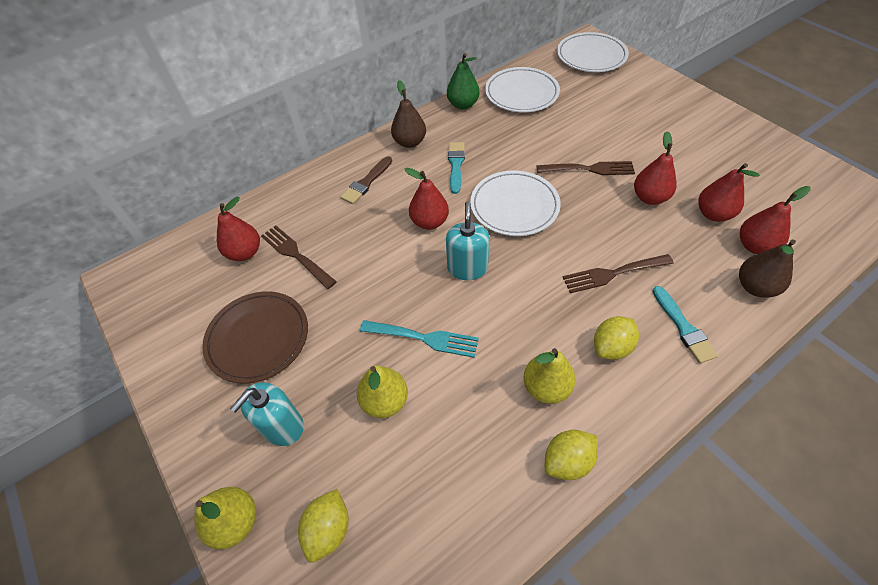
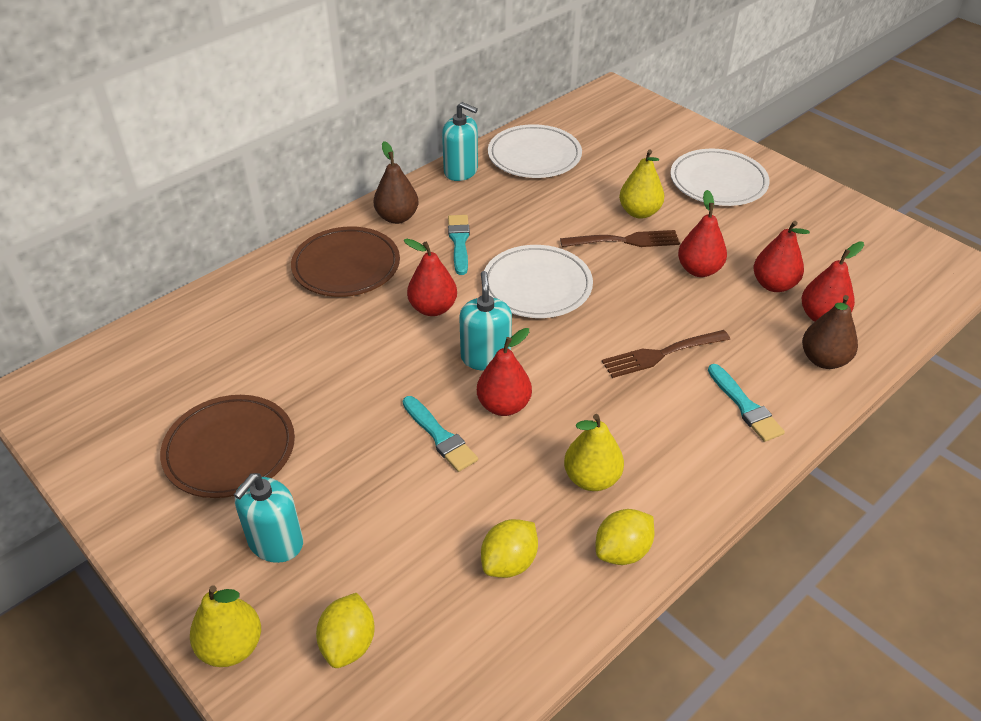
camera: 10 degrees left, 10 degrees down
red pear [217,197,260,261] -> red pear moved to [477,328,532,416]
brown fork [261,225,337,289] -> none
brown brush [340,156,392,204] -> brown plate [291,227,400,297]
yellow pear [357,365,408,418] -> yellow pear moved to [619,150,664,219]
turquoise fork [360,320,479,358] -> turquoise brush [403,396,478,472]
green pear [447,53,480,109] -> turquoise soap dispenser [442,102,478,181]
white plate [557,32,629,72] -> white plate moved to [670,149,770,206]
yellow lemon [594,316,639,360] -> yellow lemon moved to [481,519,538,578]

